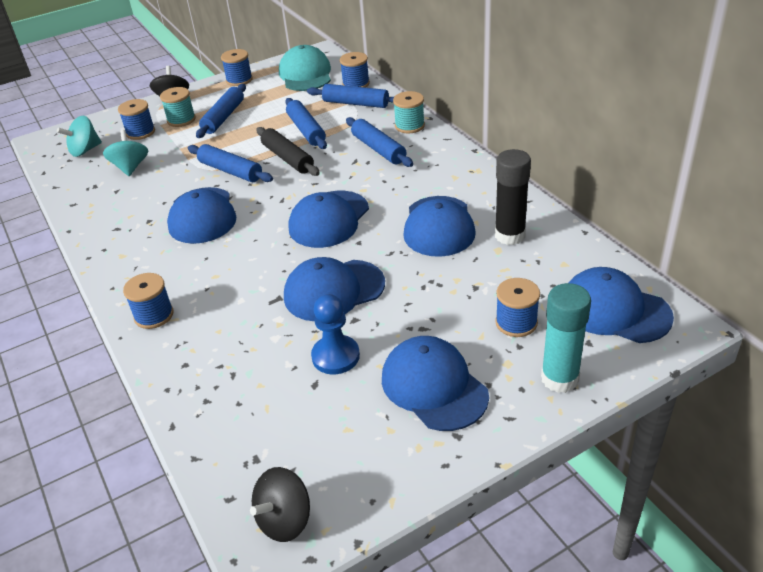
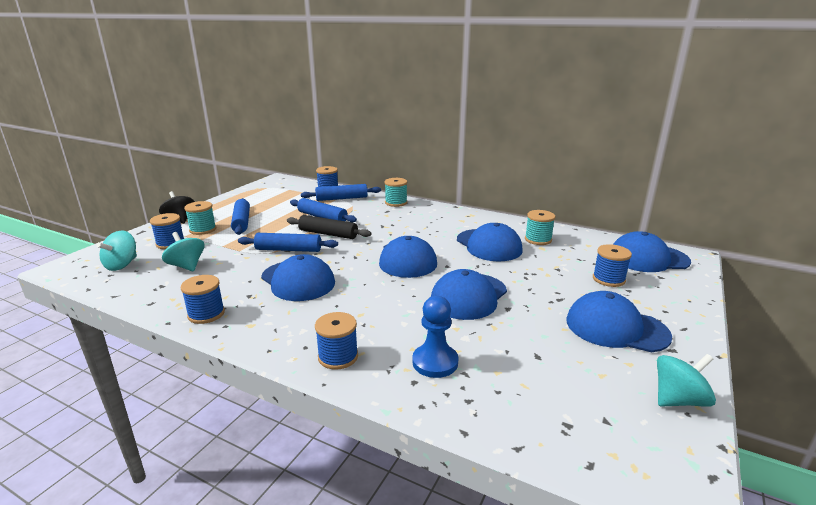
camera: 35 degrees left, 15 degrees down
blue spool [221,49,253,86] -> blue spool moved to [181,275,225,324]
black spinning top [250,467,310,542] -> none
turquoise cap [279,45,331,91] -> none
blue pawn [311,294,360,374] -> blue pawn moved to [412,296,459,378]
blue rolling pin [346,117,413,167] -> none
black glue stick [495,149,531,245] -> turquoise spool [525,210,556,245]
turquoise glue stick [541,283,591,393] -> none
none -> turquoise spinning top [657,354,716,407]

